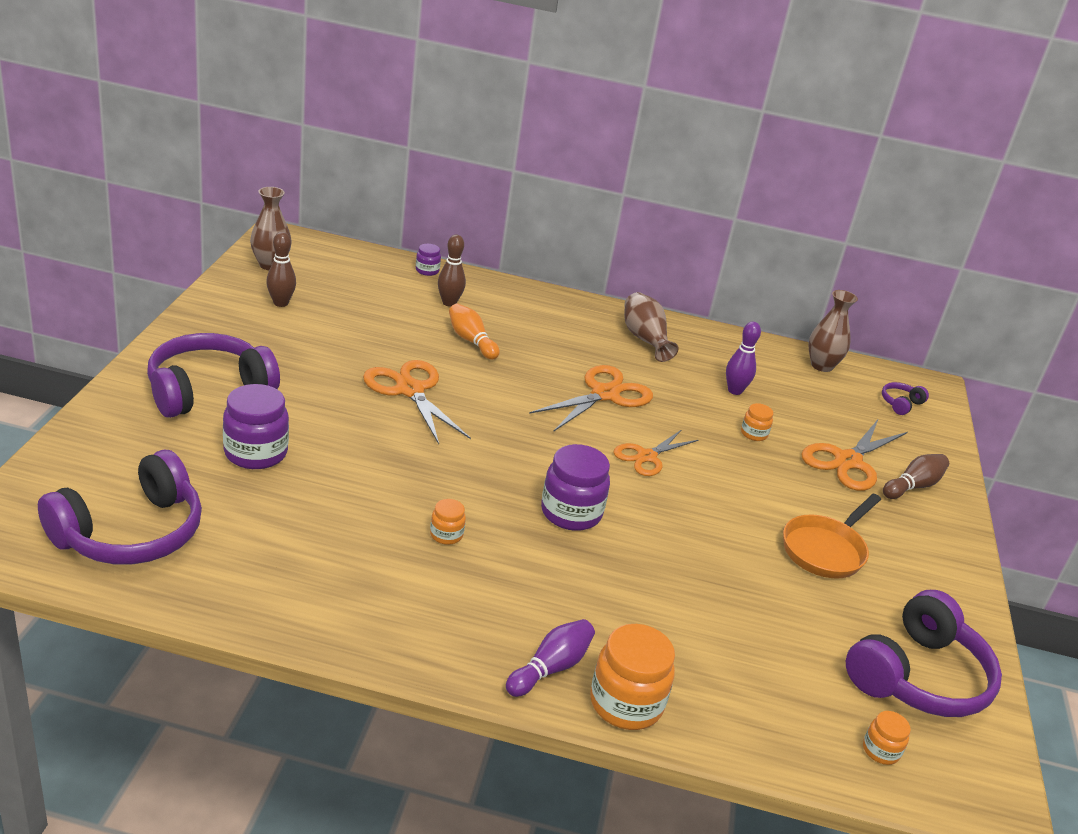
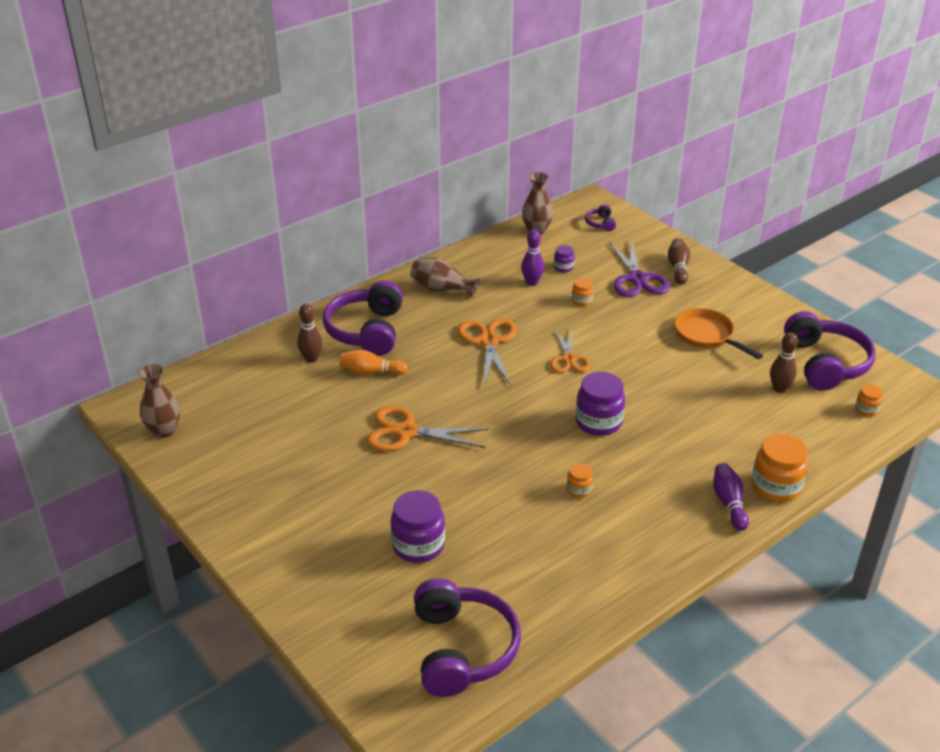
camera: 45 degrees left, 5 degrees up
purple headphones [147,333,280,418] -> purple headphones moved to [323,281,403,356]
brown bowling pin [266,232,296,307] -> brown bowling pin moved to [770,332,798,393]
purple jar [416,244,441,276] -> purple jar moved to [554,245,575,272]
orange pan [783,494,881,579] -> orange pan turned 150 degrees clockwise [675,308,763,359]
orange scissors [801,418,907,491] -> purple scissors [609,240,670,297]

